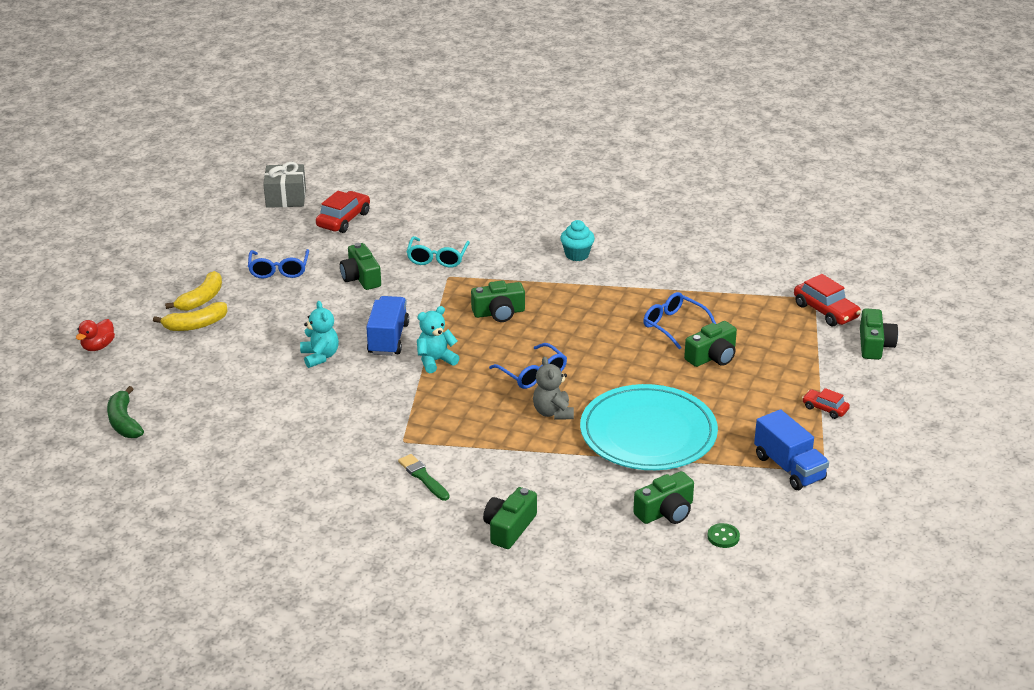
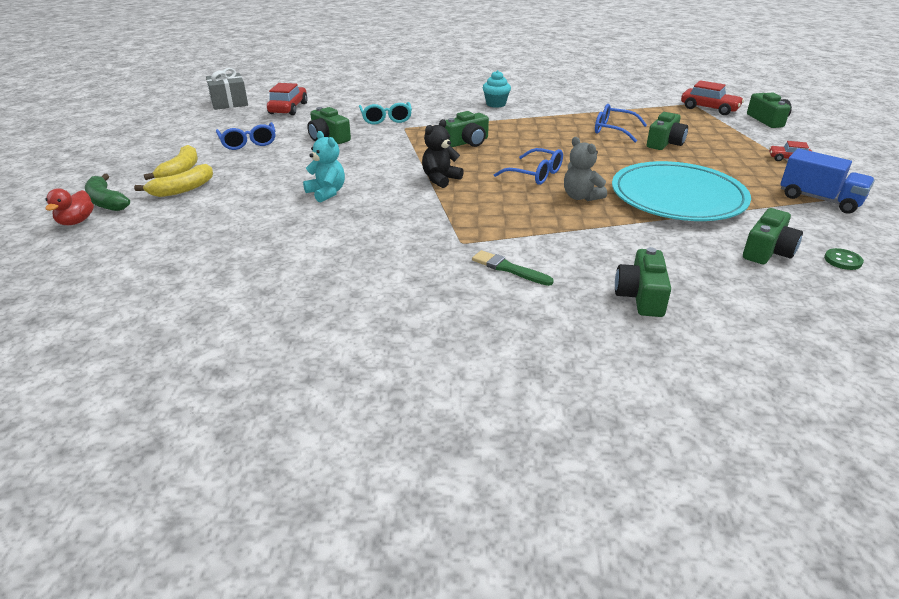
camera: 20 degrees left, 0 degrees up
green banana [107,386,144,438] -> green banana moved to [85,174,130,211]
blue truck [366,296,409,356] -> none
turquoise teddy bear [417,306,459,373] -> black teddy bear [422,119,464,188]

